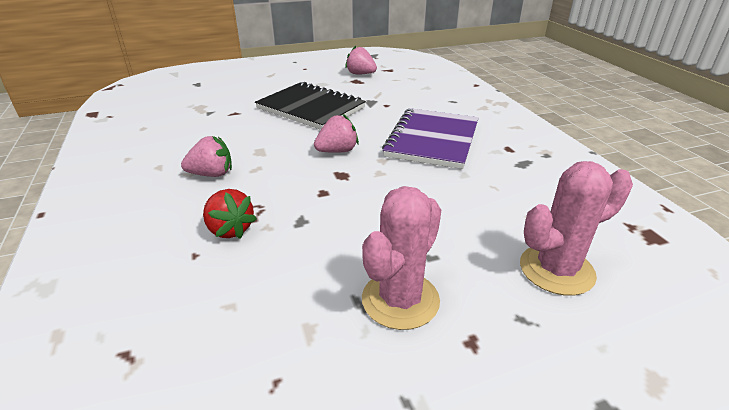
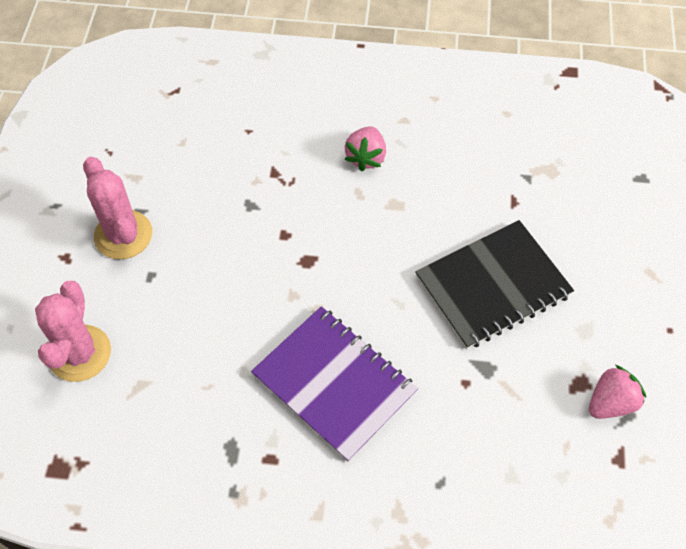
camera: 115 degrees right, 25 degrees up
red strawberry [203,189,257,239] -> none
pink strawberry [314,114,359,153] -> none

